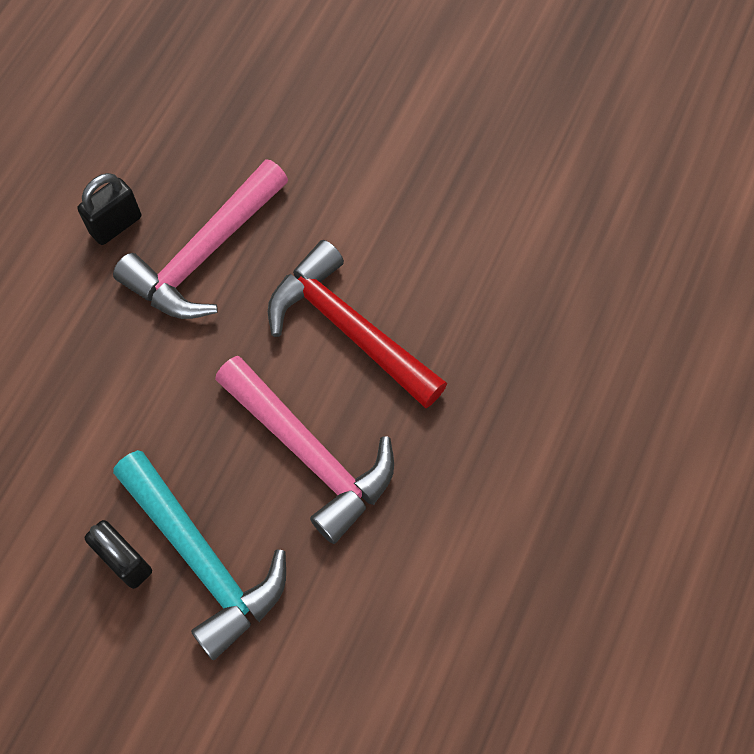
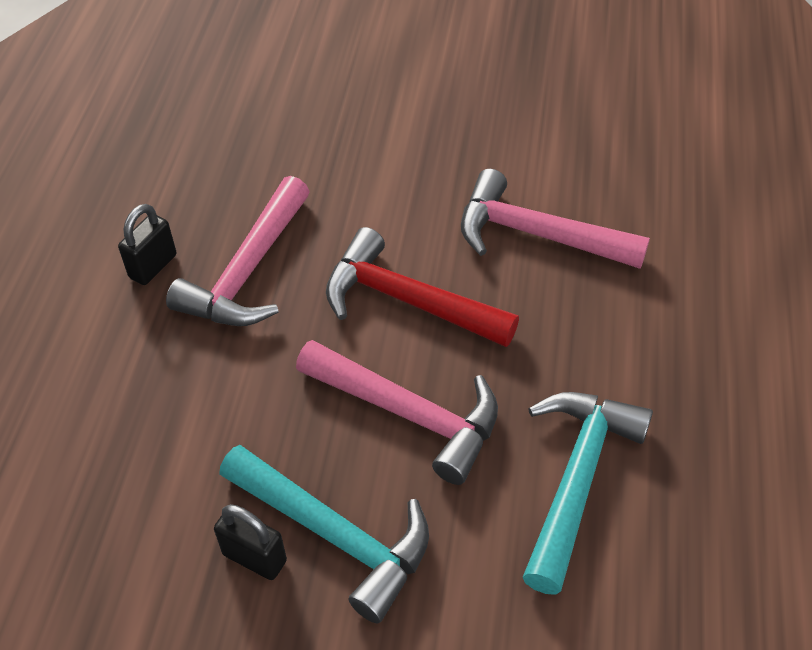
camera: 15 degrees left, 15 degrees down
none -> pink hammer [461,169,650,269]
none -> turquoise hammer [523,392,653,595]

